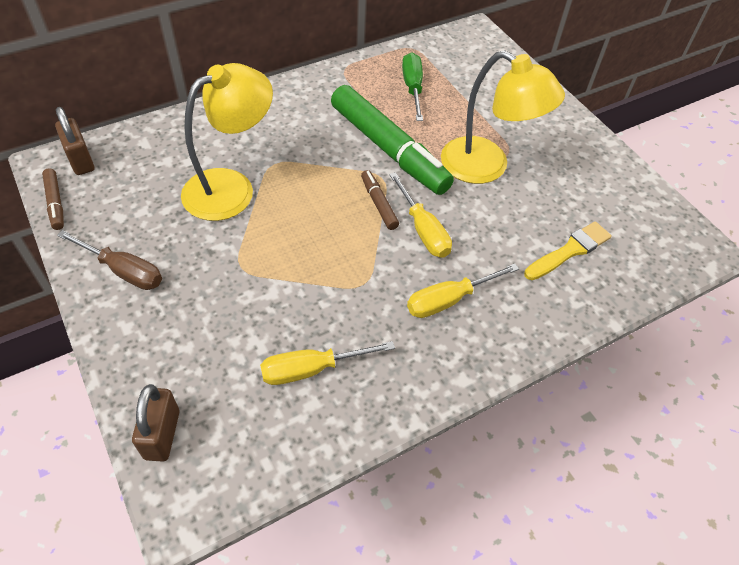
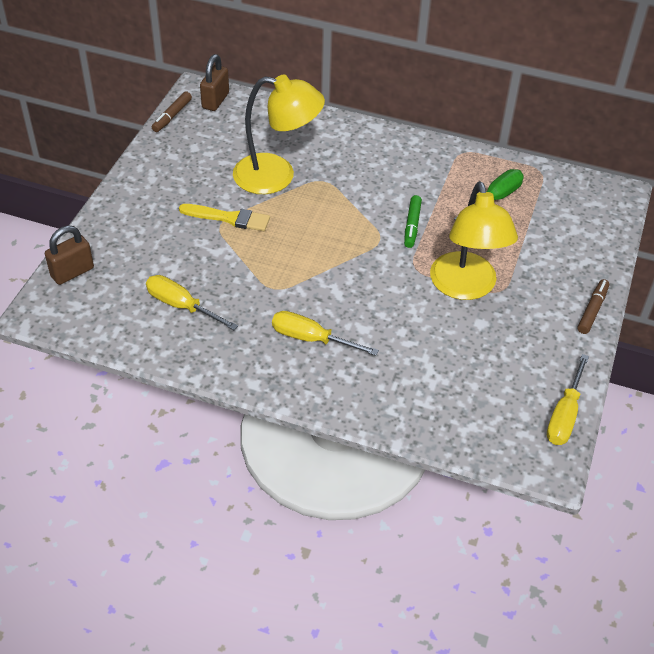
camera: 50 degrees right, 5 degrees down
brown screwdriver [57,230,162,290] -> none
green marker [331,85,454,195] -> green marker [404,195,422,248], size x0.43
brown marker [361,170,399,230] -> brown marker moved to [577,279,609,334]
yellow screwdriver [389,172,452,258] -> yellow screwdriver moved to [547,354,589,445]
yellow brush [524,221,612,280] -> yellow brush moved to [179,204,270,231]

